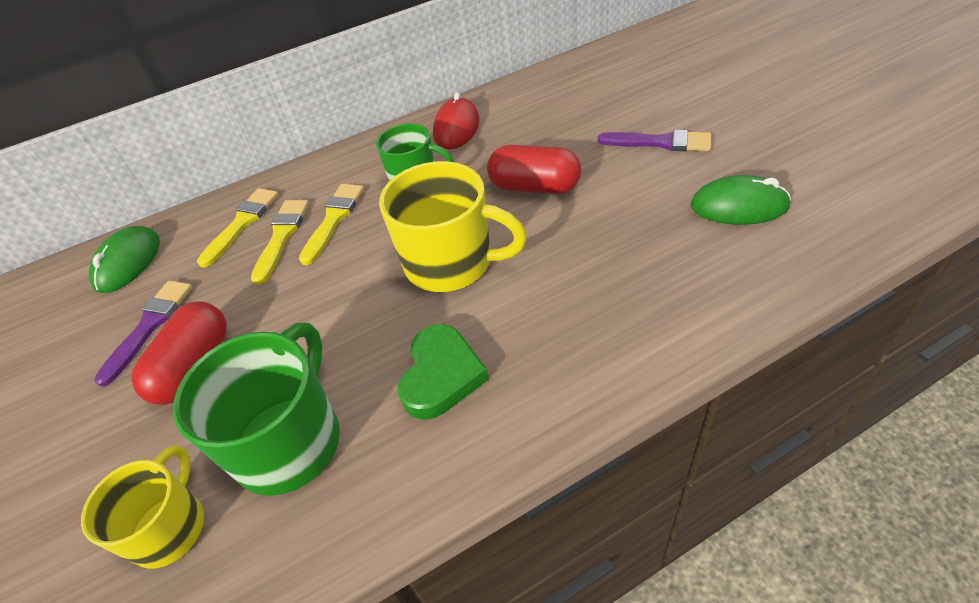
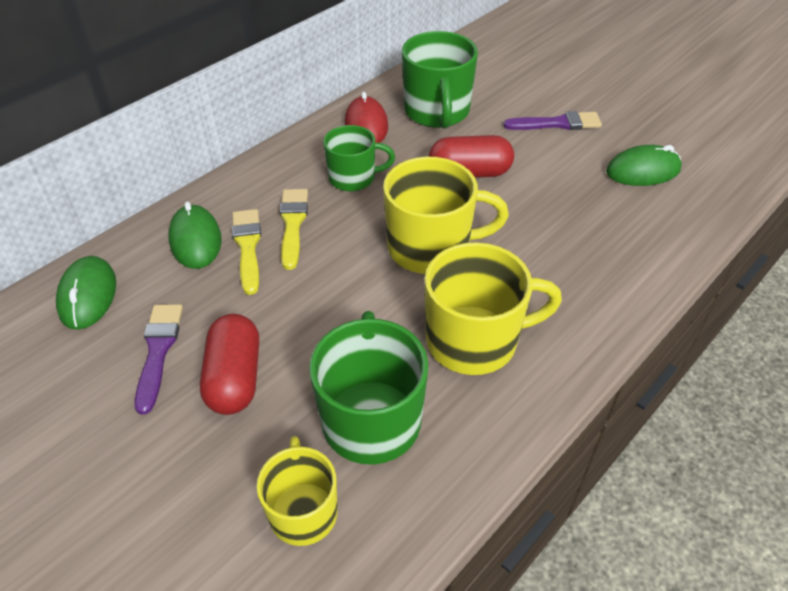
camera: 25 degrees left, 0 degrees up
yellow brush [197,188,279,268] -> green mouse [169,202,222,269]
green heart [398,324,489,420] -> yellow mug [425,242,562,375]
none -> green mug [402,31,478,129]

